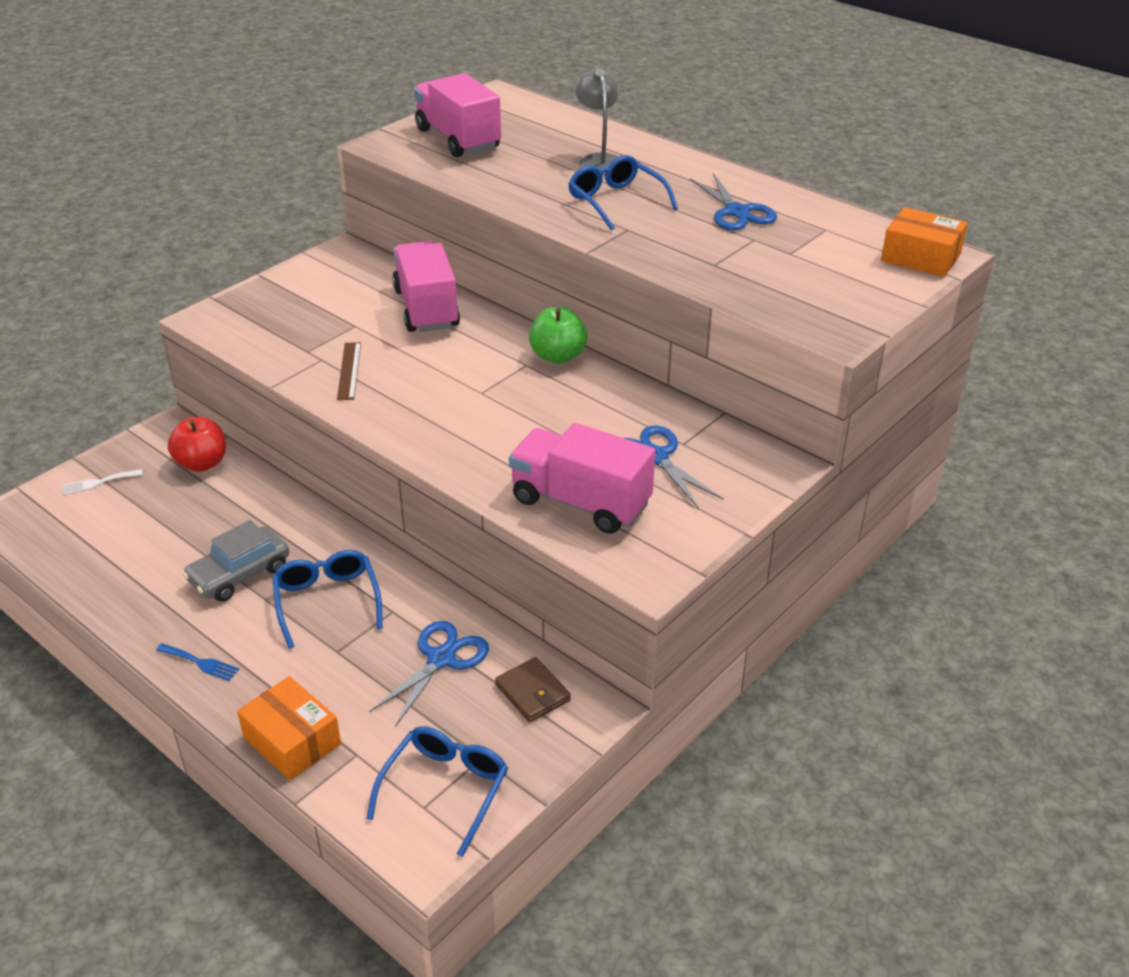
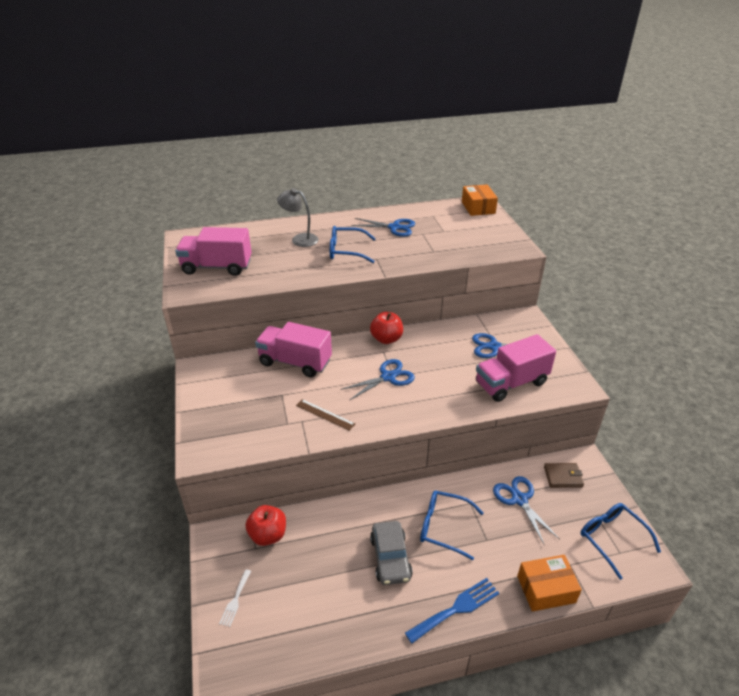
camera: 55 degrees left, 0 degrees up
blue fork [156,643,239,681] -> blue fork [405,578,499,644], size x1.76
green apple [529,307,587,364] -> red apple [370,312,403,344]
orange box [881,207,968,277] -> orange box turned 75 degrees counterclockwise [462,184,498,216]
none -> blue scissors [341,359,415,401]

